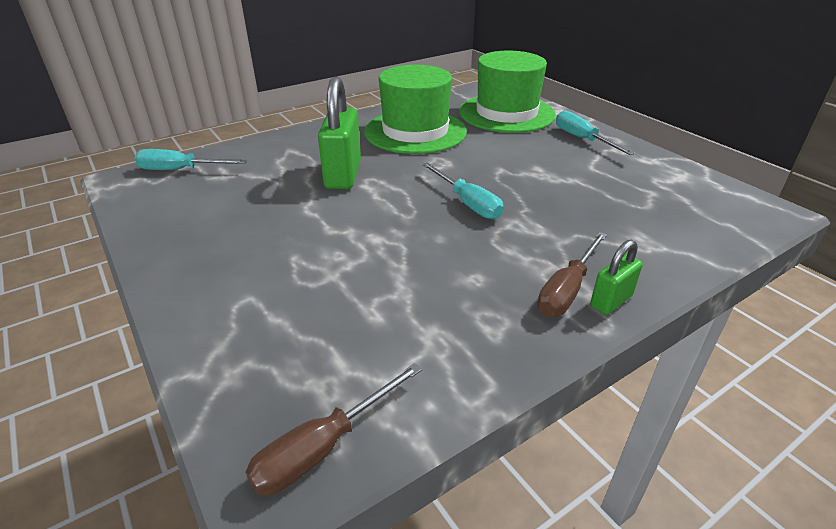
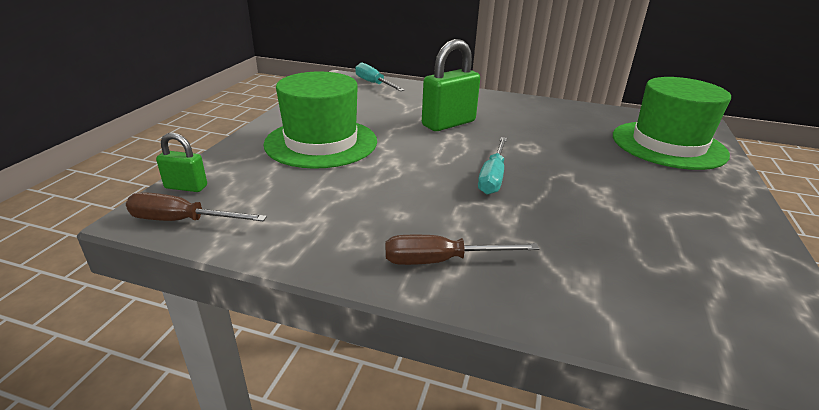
camera: 50 degrees right, 5 degrees down
green hat [364,65,467,154] -> green hat moved to [263,72,377,169]
turquoise screwdriver [556,111,635,155] -> none
green padlock [590,240,643,315] -> green padlock moved to [156,133,207,192]

